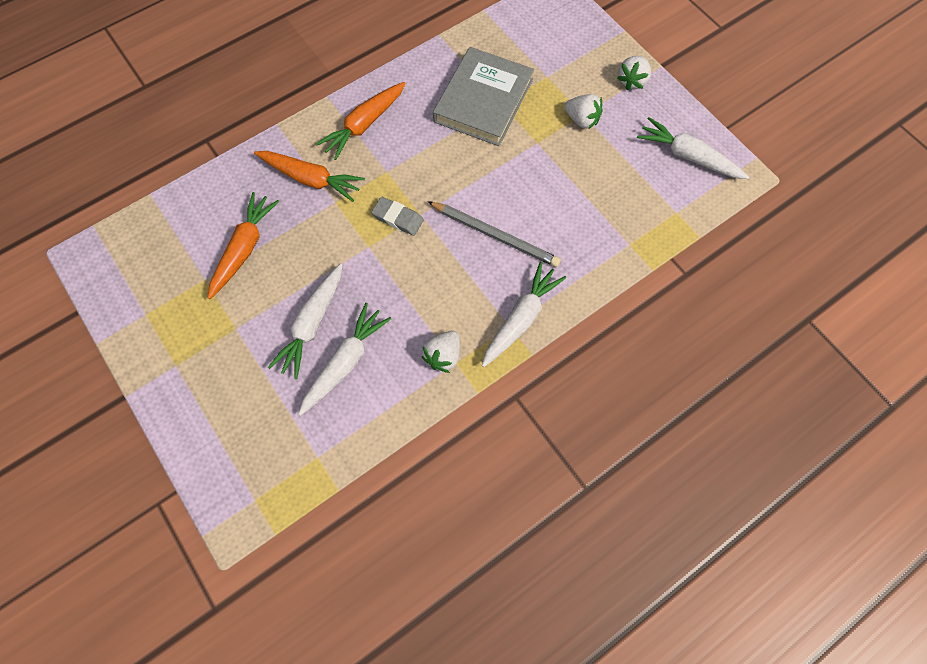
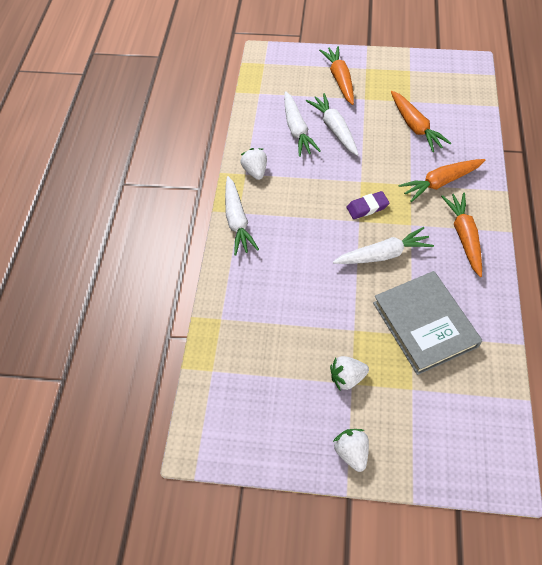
camera: 135 degrees right, 10 degrees down
grey eraser [371,197,424,236] -> purple eraser [347,191,389,219]
grey pencil [428,201,561,267] -> none
white carrot [637,117,749,179] -> white carrot moved to [333,227,434,264]
none -> orange carrot [319,46,354,105]

